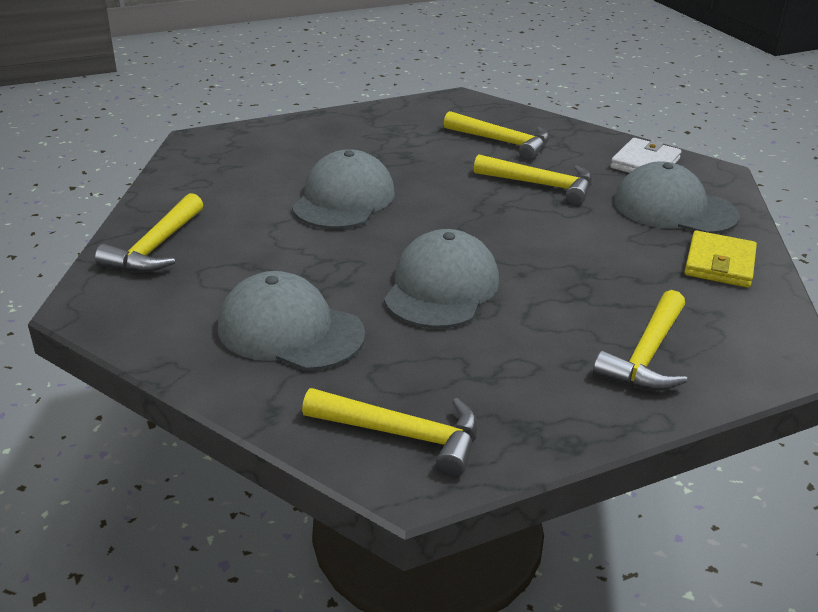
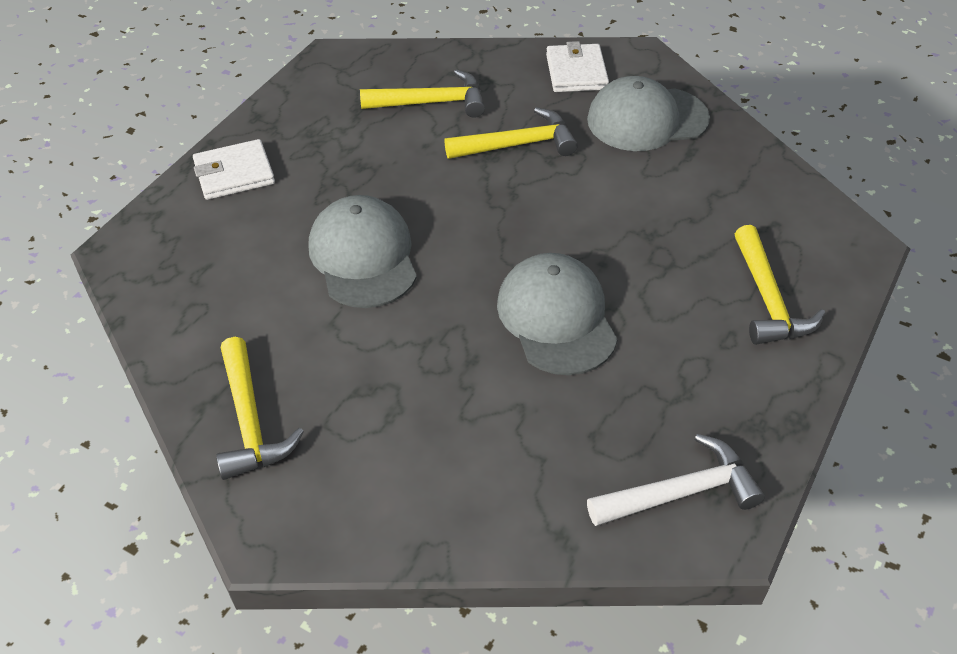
camera: 35 degrees left, 15 degrees up
grey cap [218,271,365,371] -> none
yellow hammer [302,388,478,477] -> white hammer [587,434,765,526]
yellow wallet [684,230,757,288] -> none
none -> white wallet [193,139,275,200]

